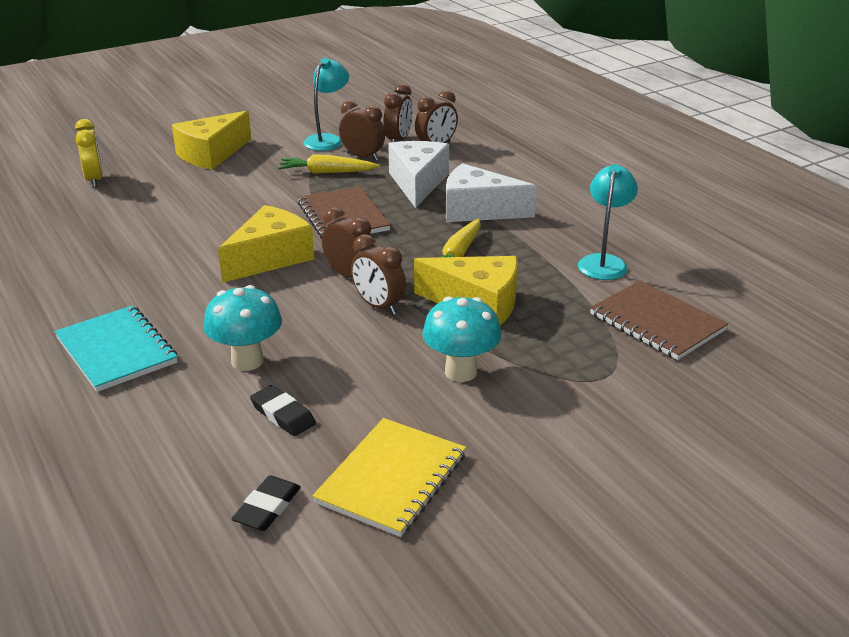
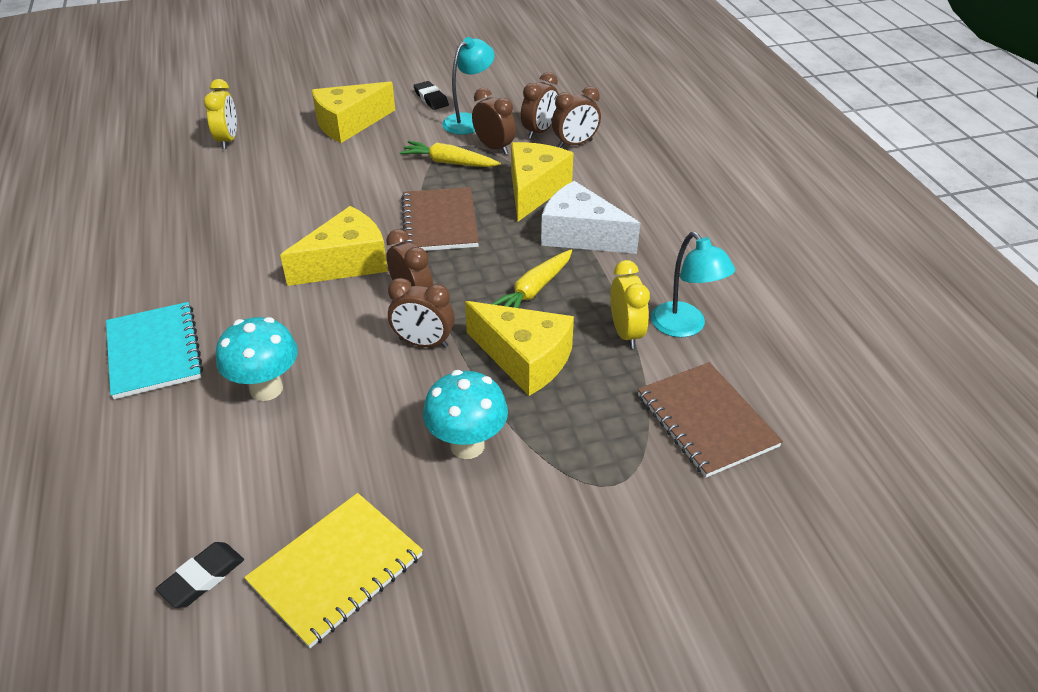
camera: 15 degrees right, 10 degrees up
black eraser [250,385,316,436] -> black eraser moved to [413,81,449,110]
brown clock [351,234,406,314] -> brown clock turned 45 degrees counterclockwise [388,278,455,348]
white cheese [388,141,449,208] -> yellow cheese [511,142,573,222]
turquoise lamp [578,164,638,280] -> turquoise lamp turned 120 degrees clockwise [651,232,735,337]
none -> yellow clock [610,260,650,349]

